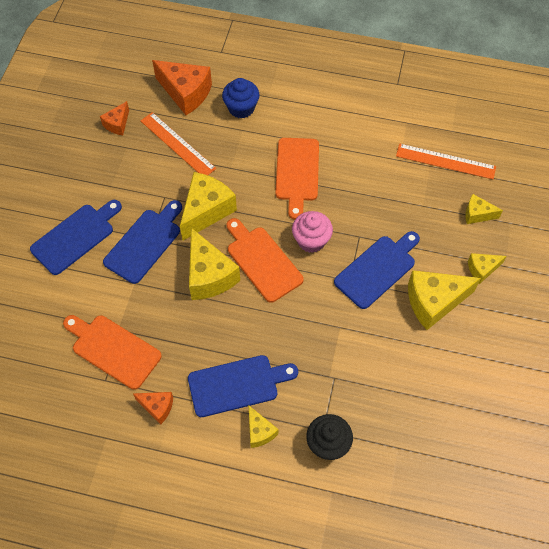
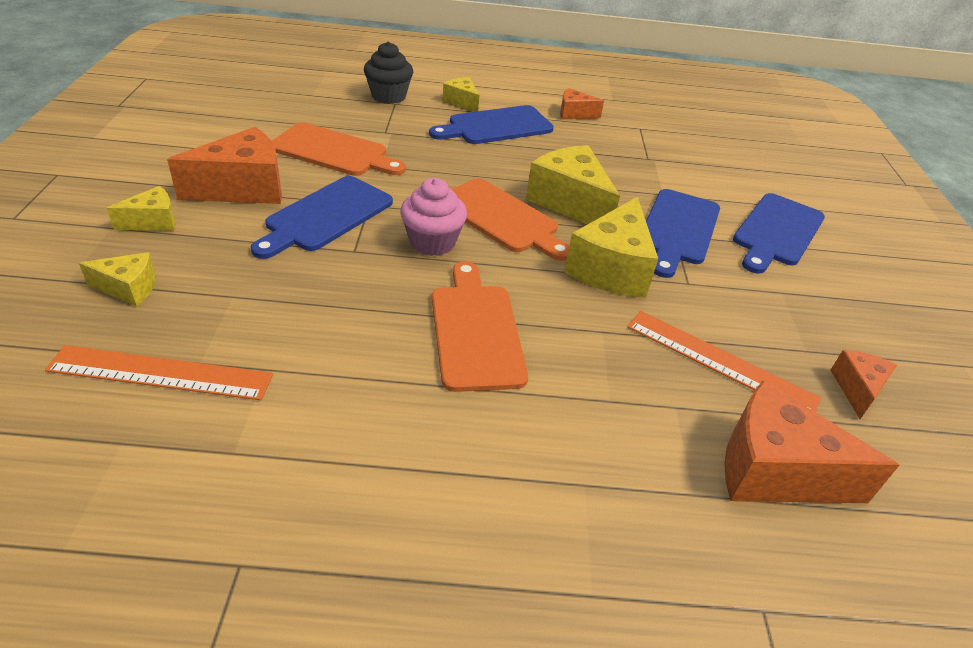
camera: 165 degrees right, 20 degrees down
orange cutting board [63,315,162,390] -> orange cutting board moved to [272,122,406,176]
blue cupcake [222,78,259,119] -> none
yellow cheese [408,270,481,330] -> orange cheese [167,127,282,204]

